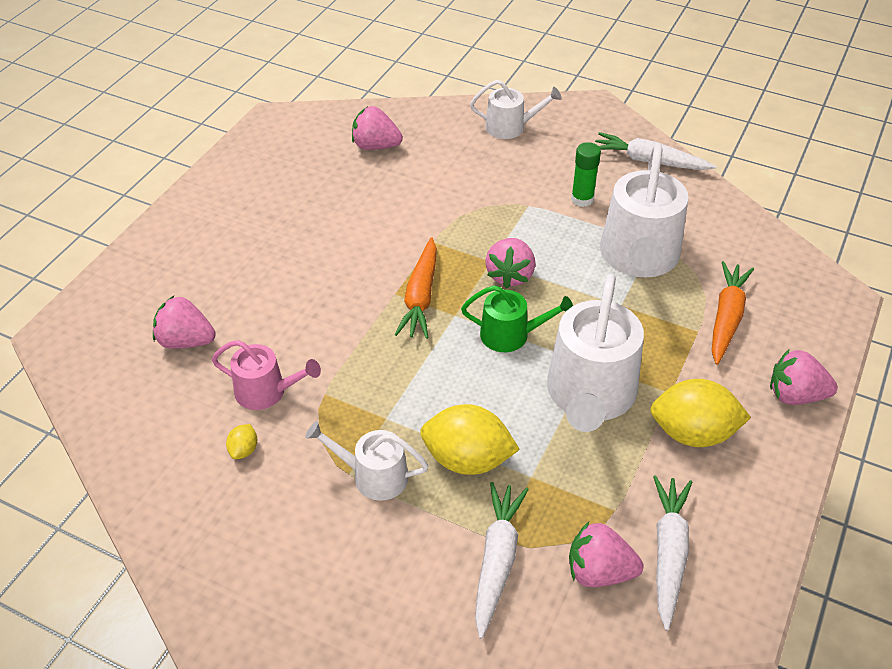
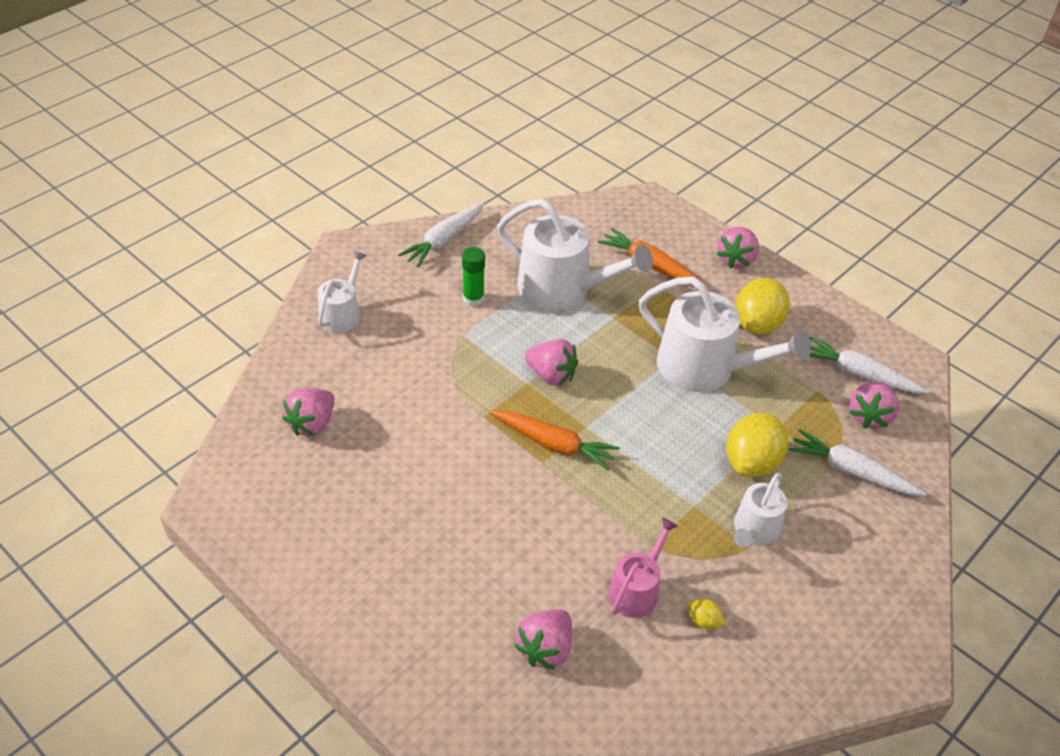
camera: 75 degrees left, 0 degrees up
green watering can [461,285,573,352] -> none

